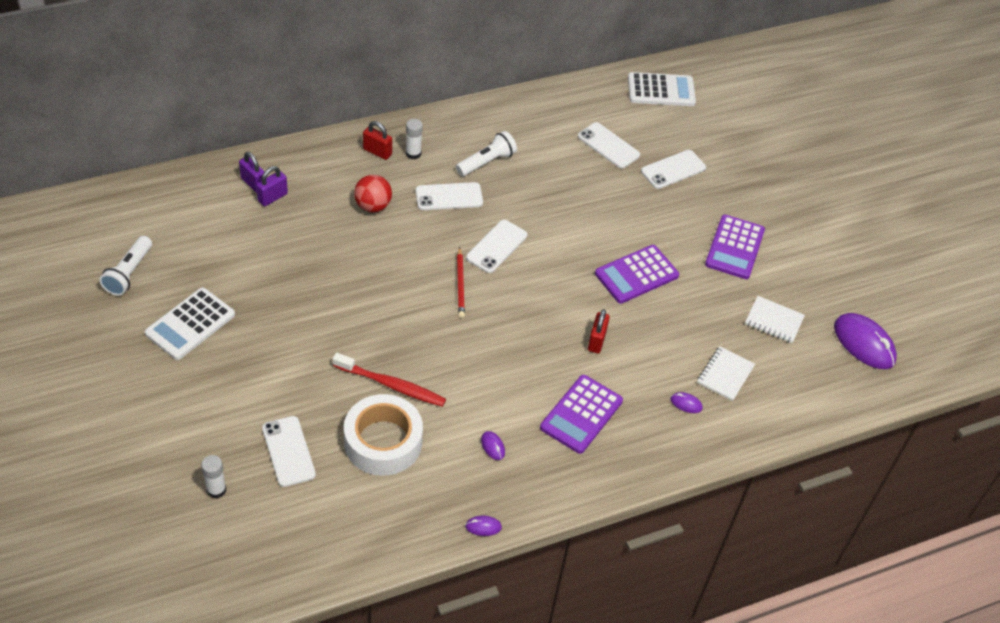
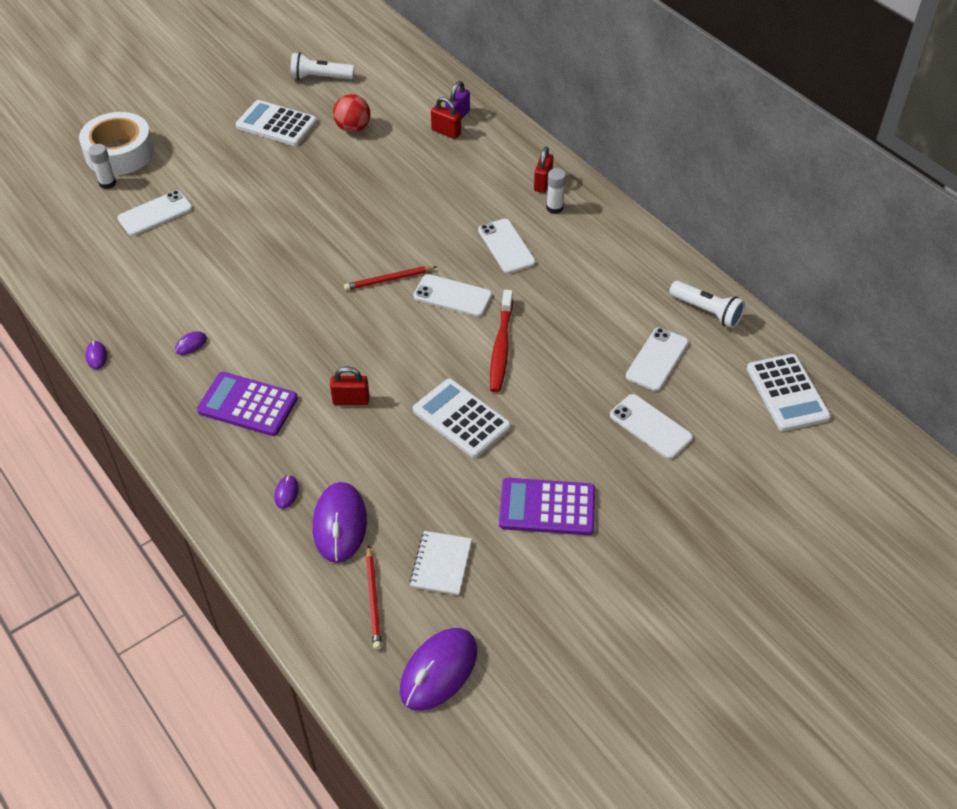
camera: 80 degrees right, 0 degrees up
purple padlock [256,166,288,206] -> red padlock [431,97,461,139]
red toothbrush [333,353,446,407] -> red toothbrush moved to [490,290,513,393]
white tape [344,394,423,476] -> white tape moved to [79,112,154,175]
red ball [354,175,392,212] -> red ball moved to [333,94,370,133]
white flashlight [456,131,517,176] -> white flashlight moved to [669,281,745,328]
purple calculator [595,245,679,304] -> white calculator [413,379,511,458]
white notebook [697,346,755,401] -> purple mouse [313,482,367,563]
none -> red pencil [366,545,382,650]

